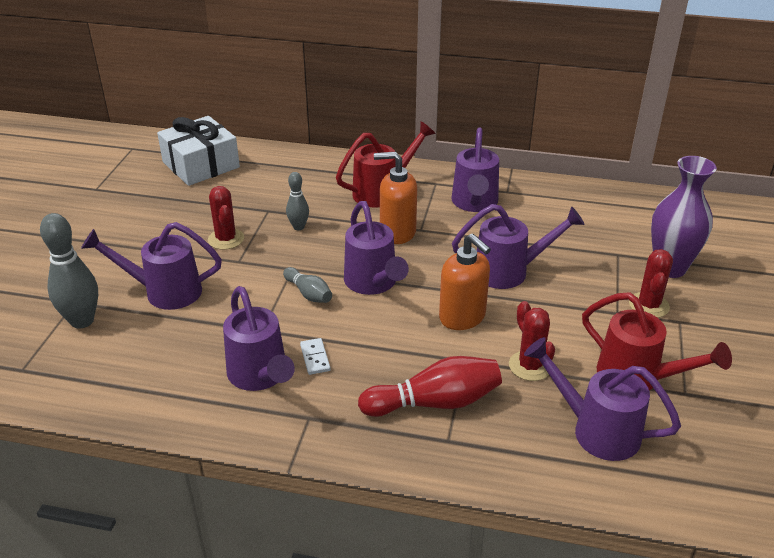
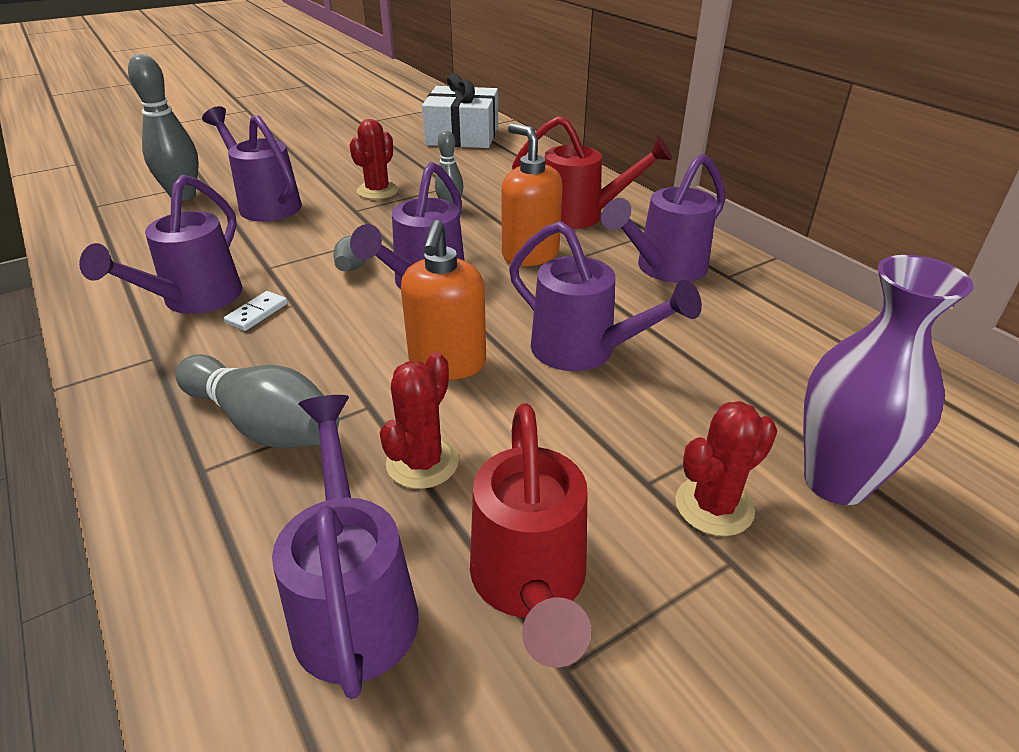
camera: 45 degrees right, 0 degrees up
red bowling pin [358,356,502,417] -> grey bowling pin [175,354,339,448]

